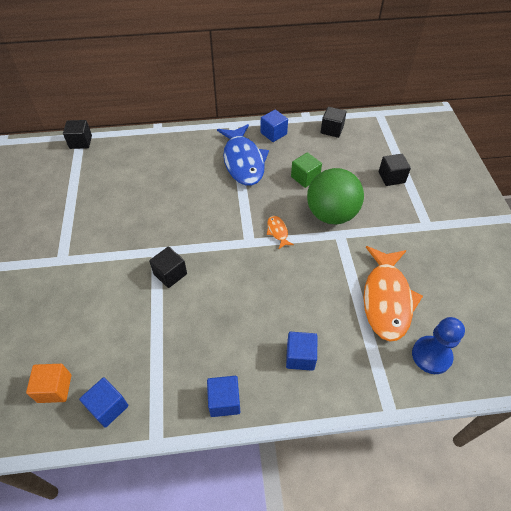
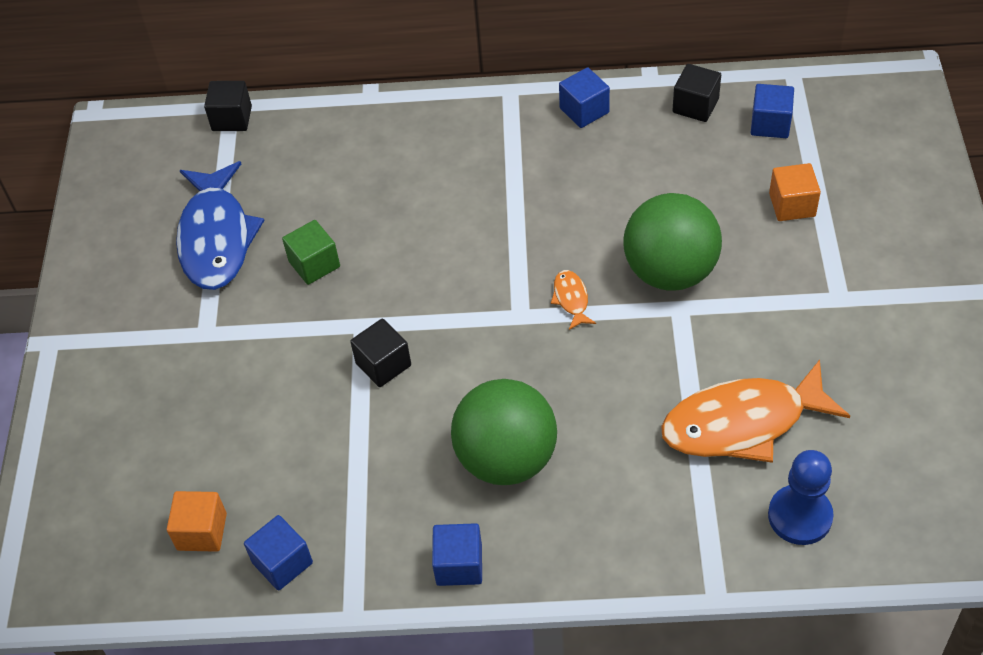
camera: 10 degrees right, 0 degrees up
blue fish [217,124,269,186] -> blue fish moved to [176,161,264,290]
blue cube [286,332,317,371] -> blue cube moved to [751,84,794,138]
green cube [291,152,322,188] -> green cube moved to [282,220,340,285]
orange fish [363,246,423,342] -> orange fish turned 60 degrees clockwise [661,360,850,463]
black cube [379,154,411,186] -> orange cube [769,163,821,221]
none -> green ball [451,379,557,485]

